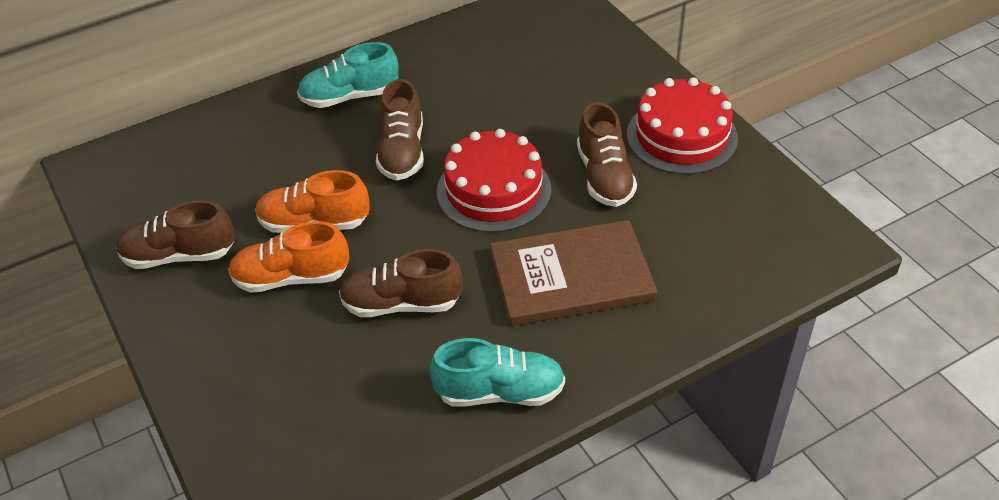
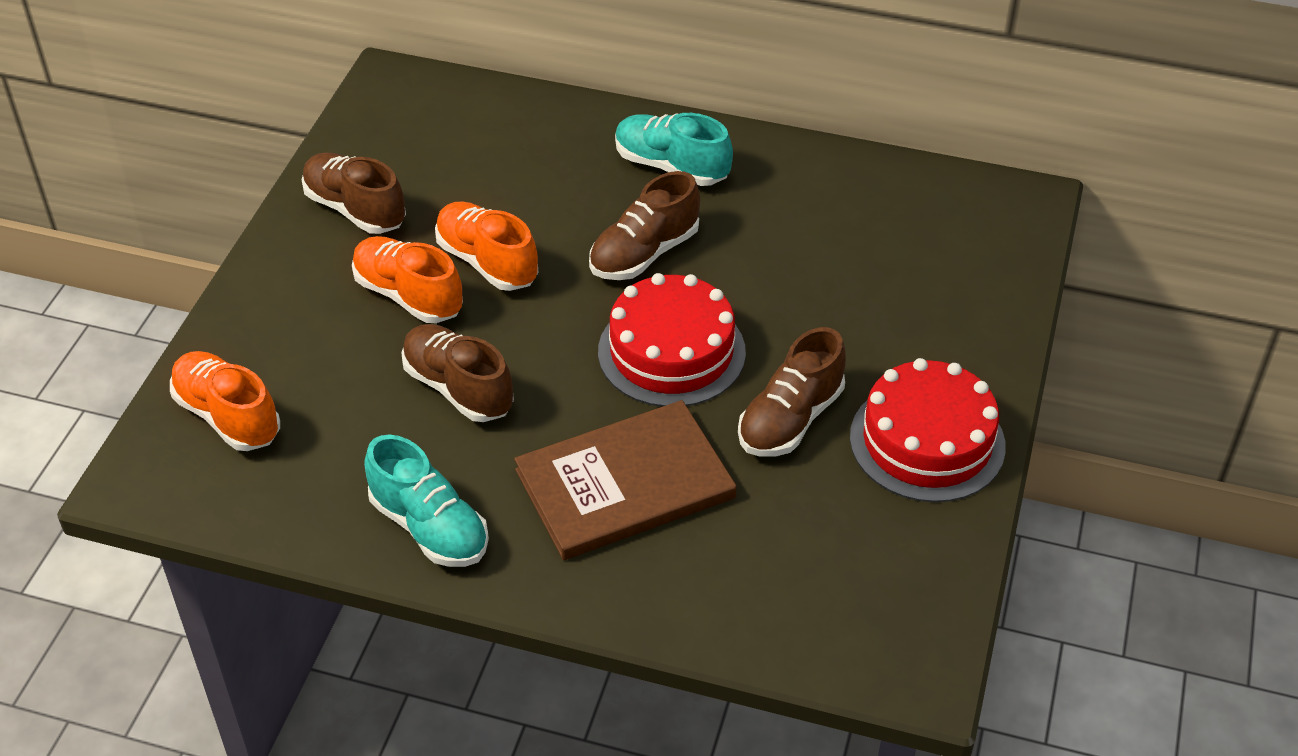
camera: 45 degrees right, 0 degrees up
brown book [490,220,657,326] -> brown book turned 60 degrees counterclockwise [514,400,736,560]
none -> orange shoe [170,351,280,451]

